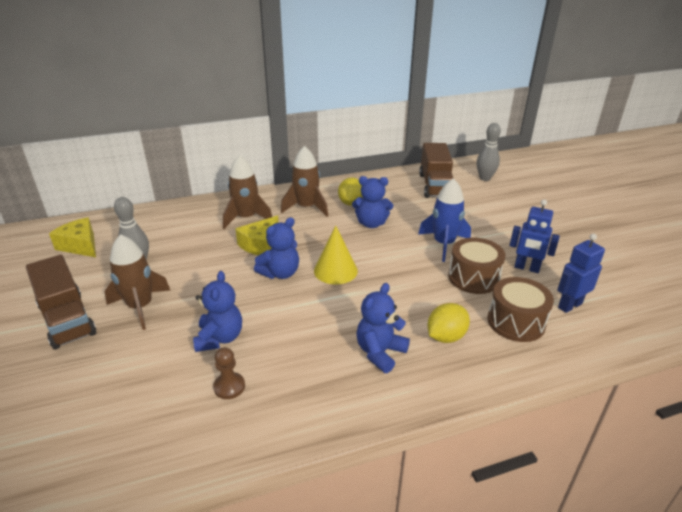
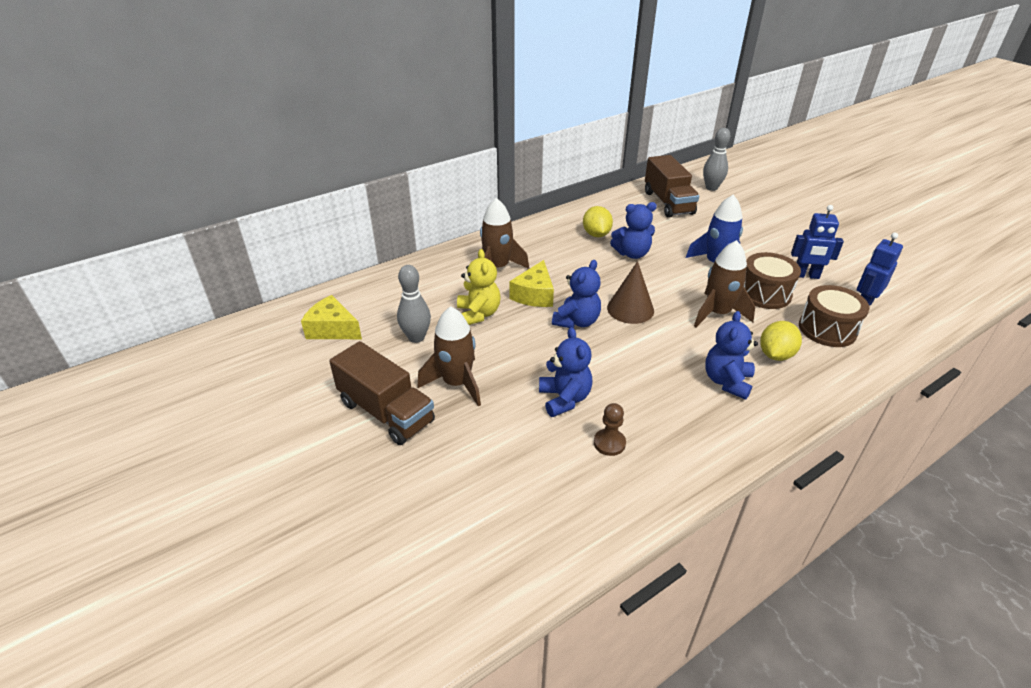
camera: 15 degrees left, 5 degrees up
brown rocket [281,146,328,217] -> brown rocket moved to [694,240,755,327]
yellow cone [314,226,358,285] -> brown cone [607,261,654,324]
none -> yellow teddy bear [457,249,500,325]

